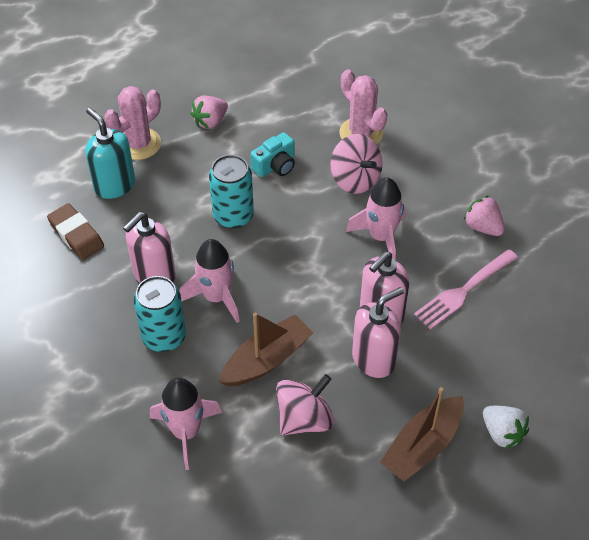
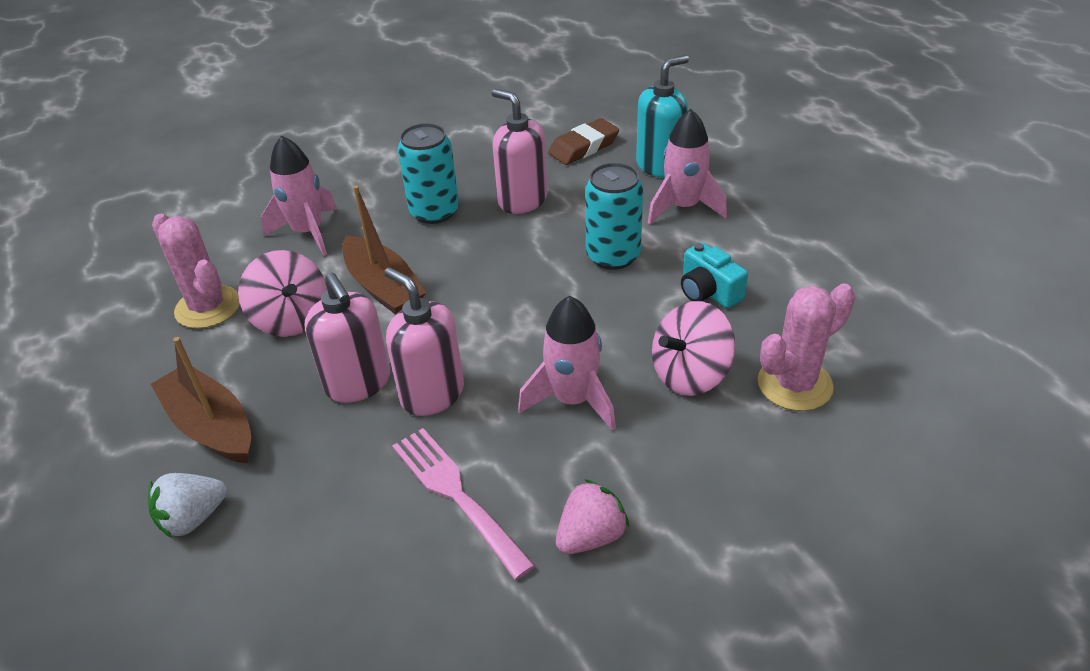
camera: 95 degrees right, 10 degrees down
pink cactus [104,86,161,160] -> pink cactus moved to [152,214,240,329]
pink rocket [180,239,240,323] -> pink rocket moved to [648,109,727,224]
pink strawberry [190,95,228,129] -> none

